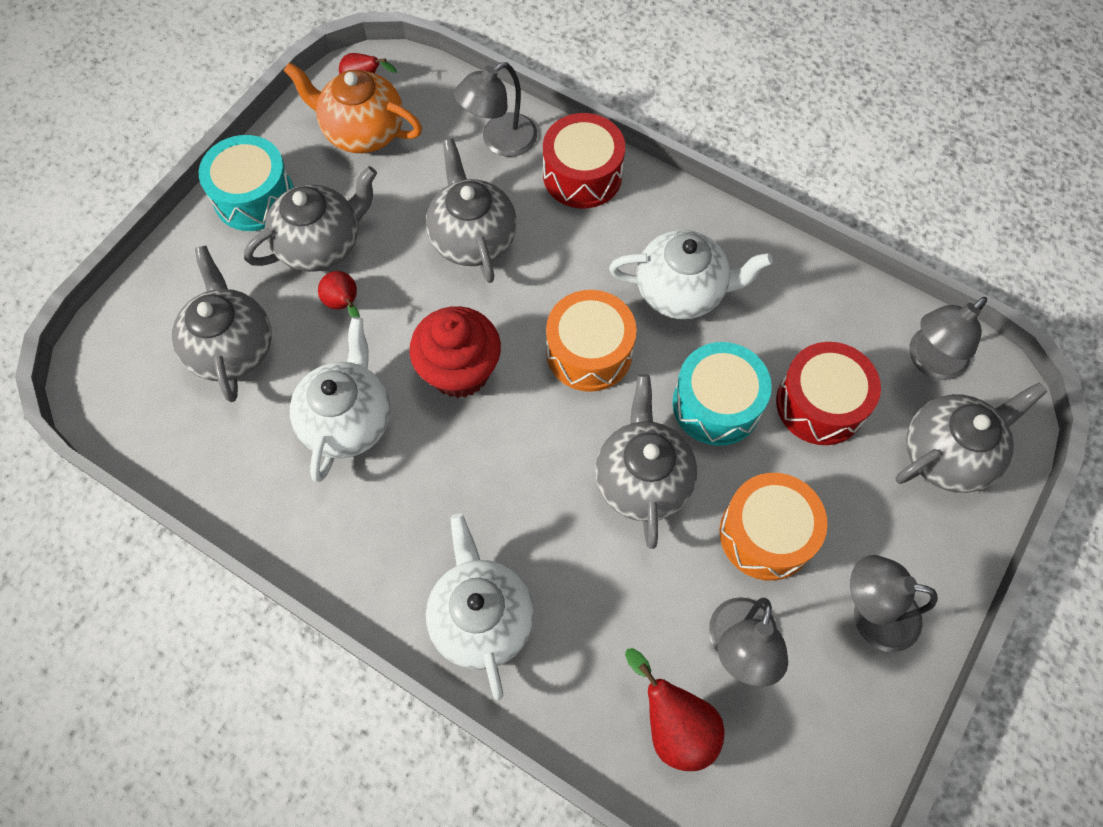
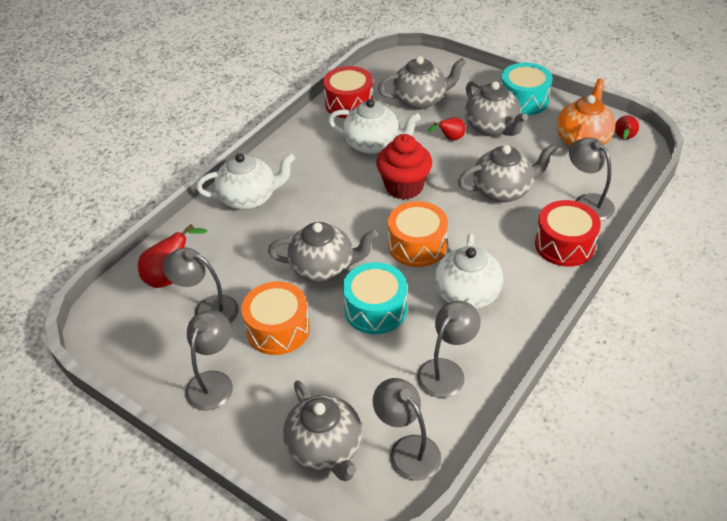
camera: 95 degrees right, 20 degrees down
red drum [776,342,881,445] -> red drum moved to [323,66,373,118]
none -> grey lamp [417,301,481,398]

